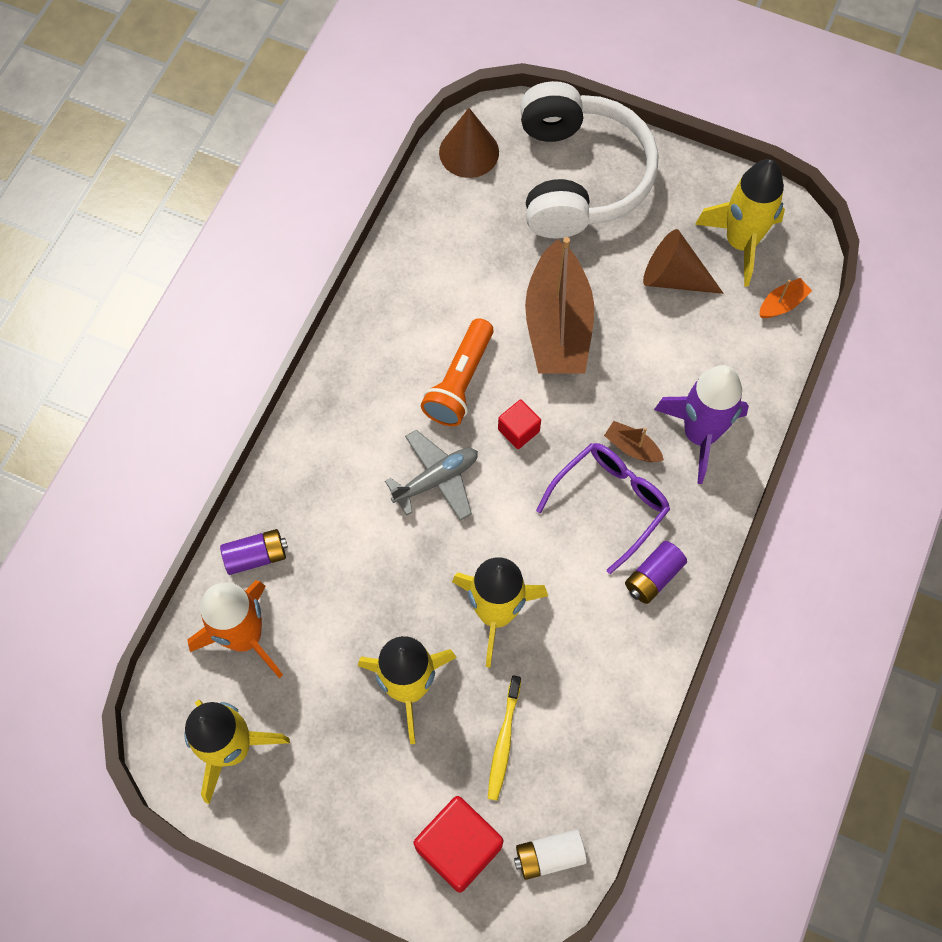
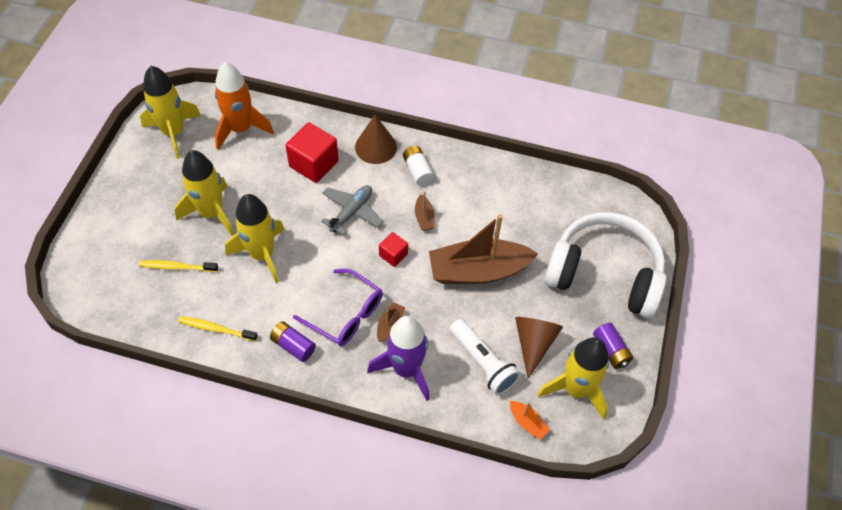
camera: 80 degrees right, 10 degrees down
purple battery [220,529,288,575] -> purple battery moved to [593,323,633,369]
grey plane [385,430,478,521] -> grey plane turned 105 degrees counterclockwise [321,185,383,236]
red cube [414,796,503,893] -> red cube moved to [285,122,339,183]
orange flashlight [421,318,494,426] -> brown boat [415,191,434,231]
brown cone [439,108,499,178] -> brown cone moved to [355,115,397,164]
white battery [514,829,587,880] -> white battery moved to [403,146,434,186]
white headphones [520,81,658,238] -> white headphones turned 150 degrees counterclockwise [544,212,667,318]
none -> yellow toothbrush [178,316,258,341]
none -> white flashlight [450,319,521,395]

